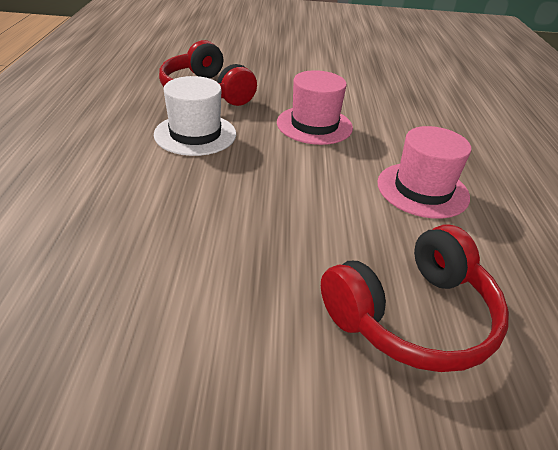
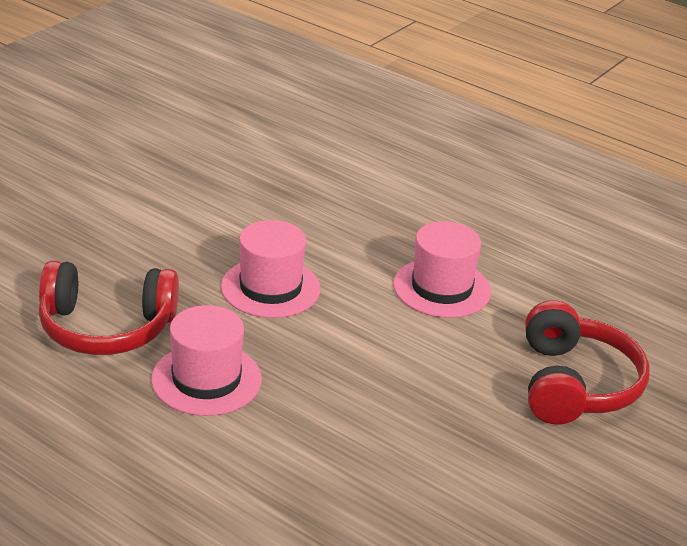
camera: 55 degrees left, 5 degrees down
white hat [154,76,236,156] -> pink hat [151,305,262,416]

